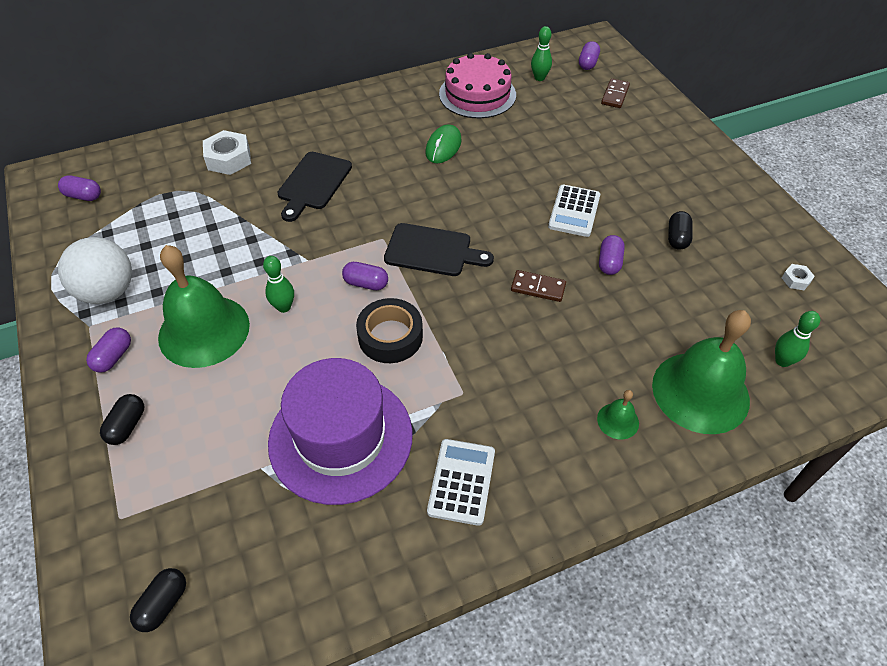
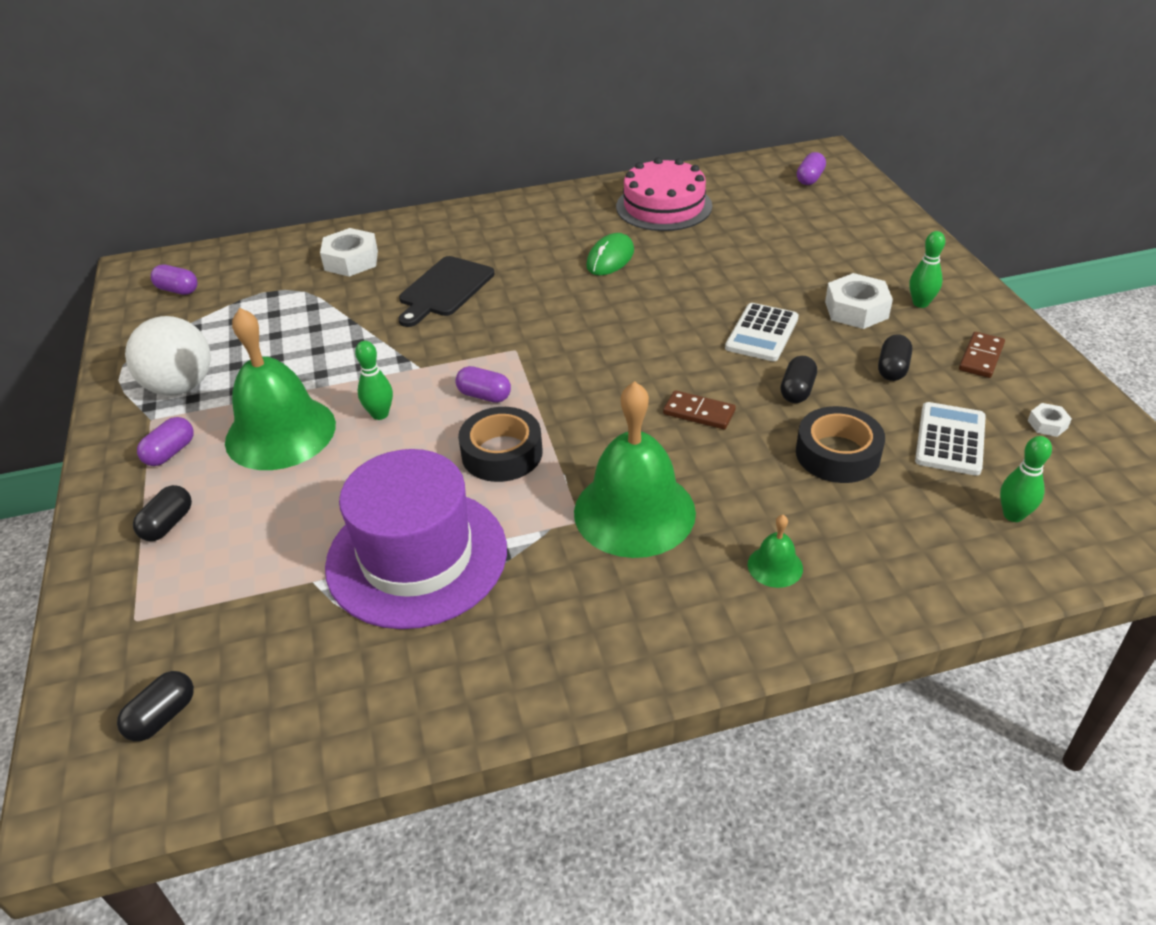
camera: 10 degrees right, 10 degrees down
black cutting board [384,223,494,276] -> none
white calculator [427,439,495,526] -> white calculator moved to [915,402,986,476]
green bowling pin [531,26,552,81] -> green bowling pin moved to [909,231,945,308]
purple capsule [599,235,625,275] -> black capsule [781,356,817,403]
brown domino [601,78,630,108] -> brown domino moved to [959,332,1005,378]
green bell [652,310,751,434] -> green bell moved to [574,381,696,558]
none -> black tape [796,406,885,483]
none -> white nut [825,273,893,329]

